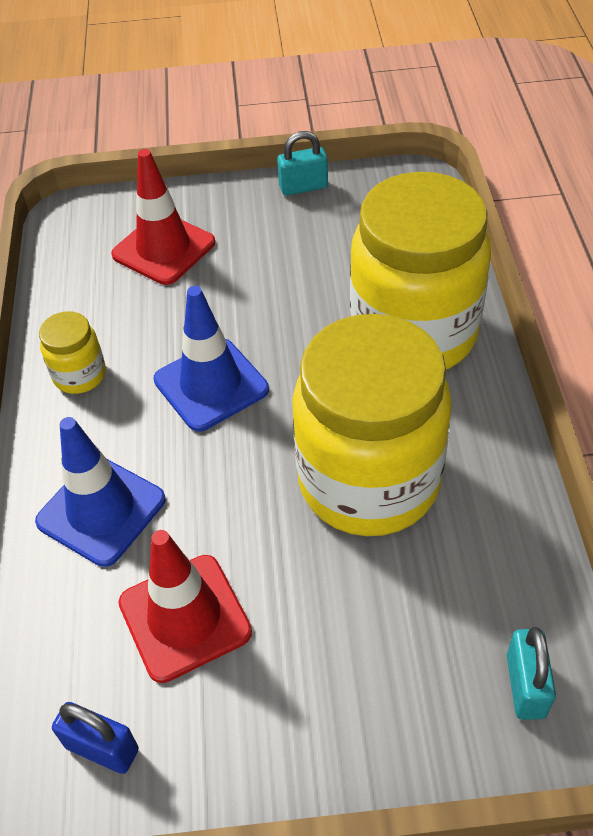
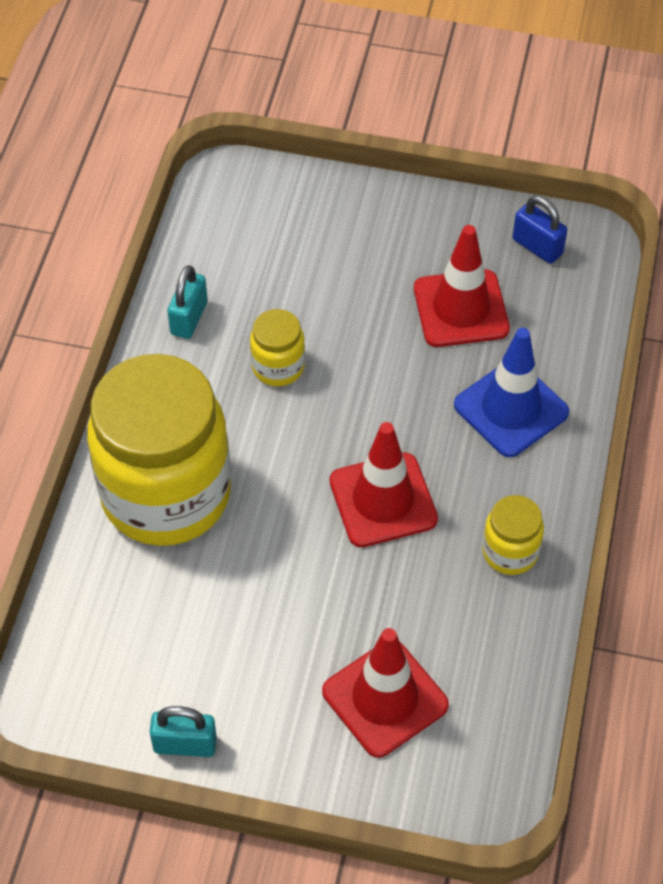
camera: 165 degrees left, 5 degrees up
blue traffic cone [154,286,269,432] -> red traffic cone [330,422,438,547]
yellow jar [292,314,452,536] -> yellow jar [250,309,305,386], size x0.42
turquoise padlock [507,627,556,720] -> turquoise padlock moved to [167,265,208,339]

